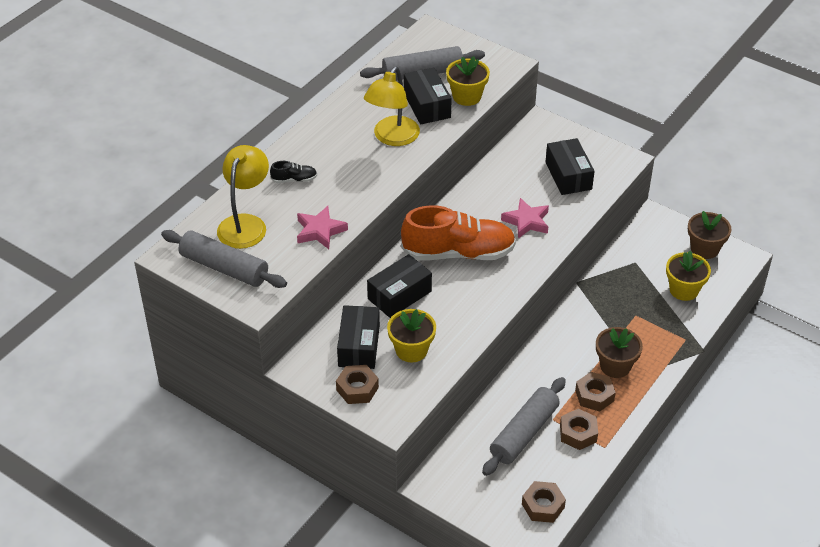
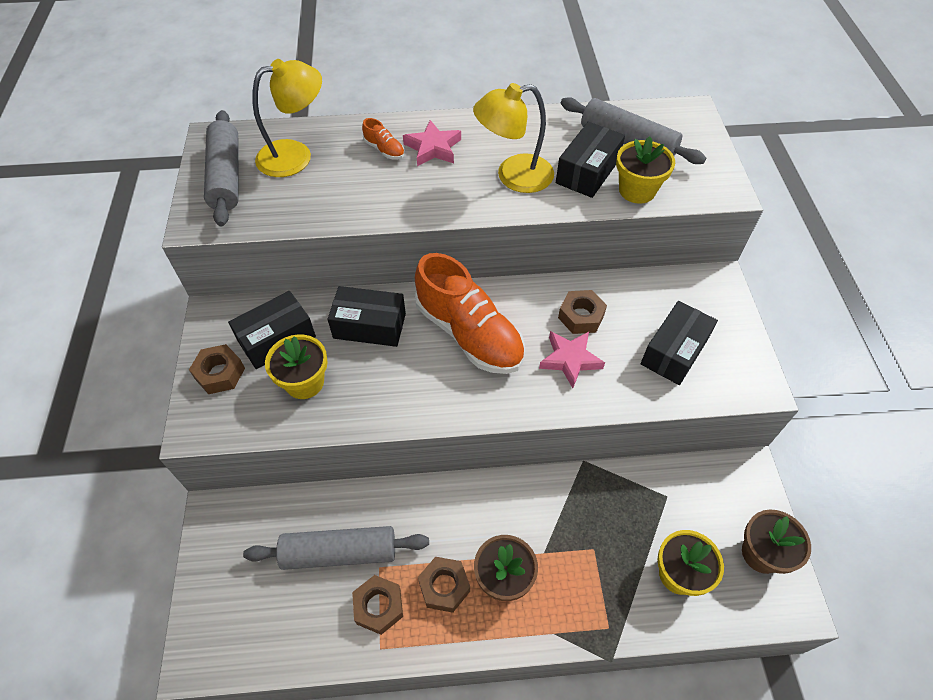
camera: 50 degrees right, 10 degrees up
black shoe [270,161,317,183] -> orange shoe [362,118,405,159]
pink star [297,206,348,249] -> pink star moved to [403,120,461,166]
brown nut [522,481,566,523] -> brown nut moved to [558,290,607,334]

